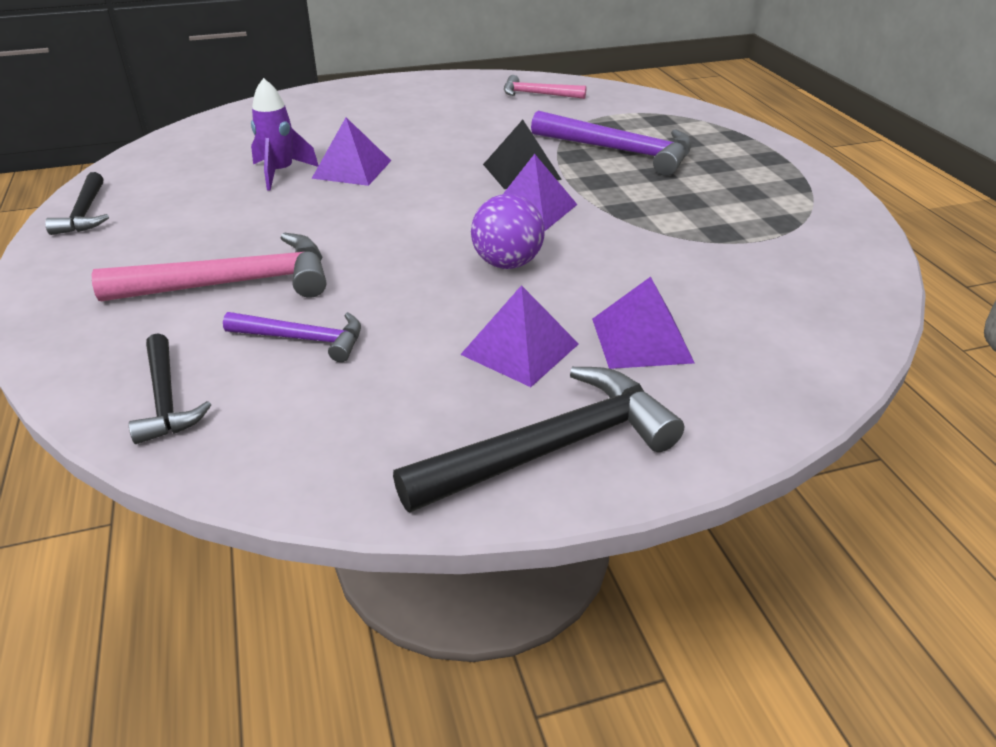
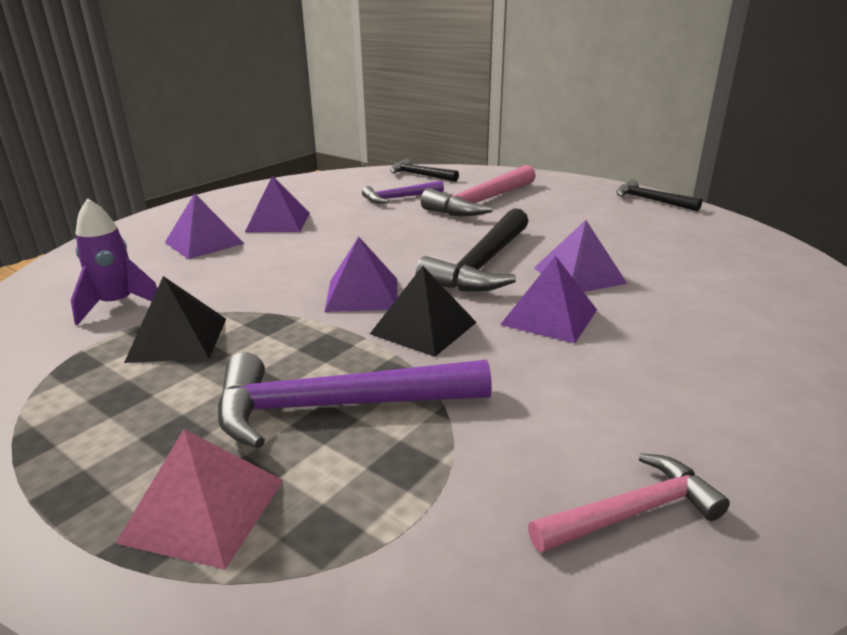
camera: 145 degrees right, 10 degrees down
purple rocket [251,78,319,191] -> purple rocket moved to [71,198,157,325]
black hammer [393,367,684,512] -> black hammer moved to [416,208,529,292]
purple ball [471,194,545,269] -> none
none -> pink pyramid [115,429,284,569]
none -> black pyramid [124,276,226,363]
none -> purple pyramid [500,255,597,343]

